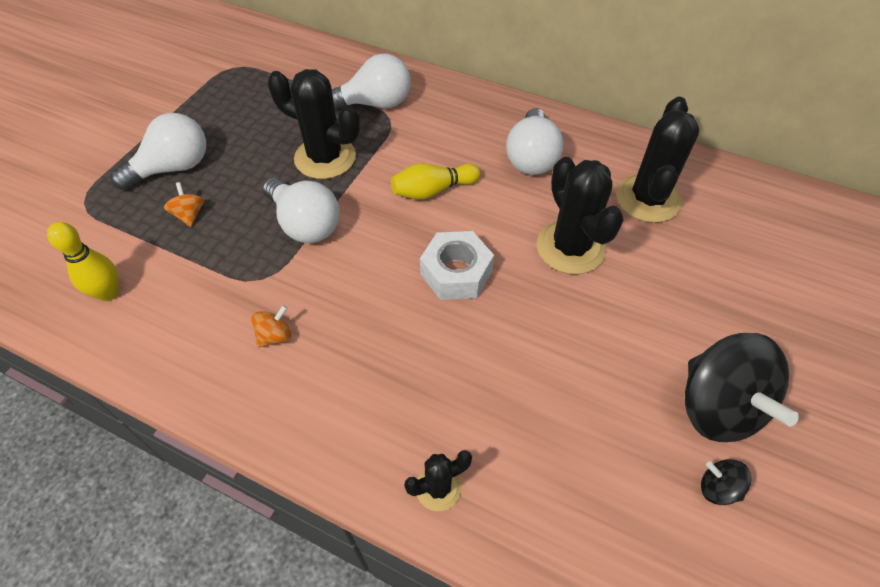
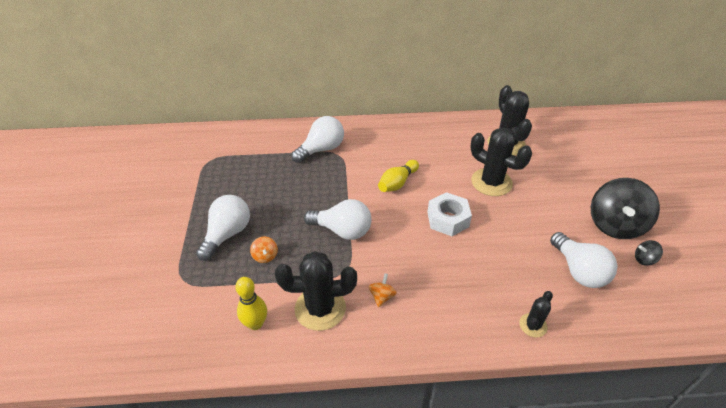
camera: 30 degrees left, 10 degrees down
orange spinning top [164,182,204,227] -> orange spinning top turned 150 degrees counterclockwise [250,236,278,263]
black cactus [268,69,360,179] -> black cactus moved to [275,251,357,331]
white light bulb [506,108,563,175] -> white light bulb moved to [550,232,618,288]
black spinning top [685,333,799,442] -> black spinning top turned 75 degrees clockwise [591,178,660,239]

